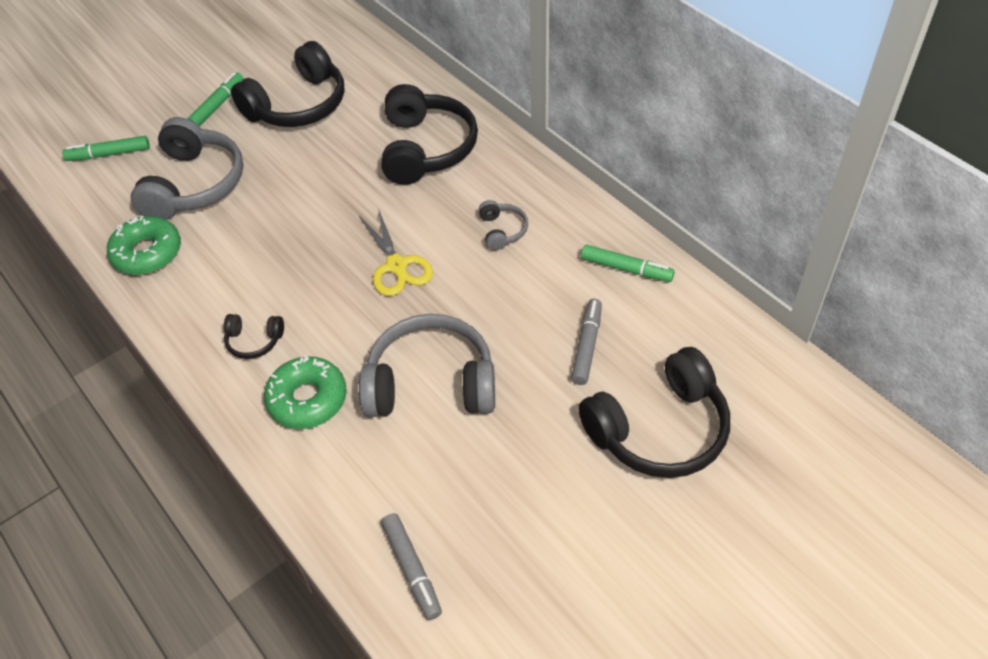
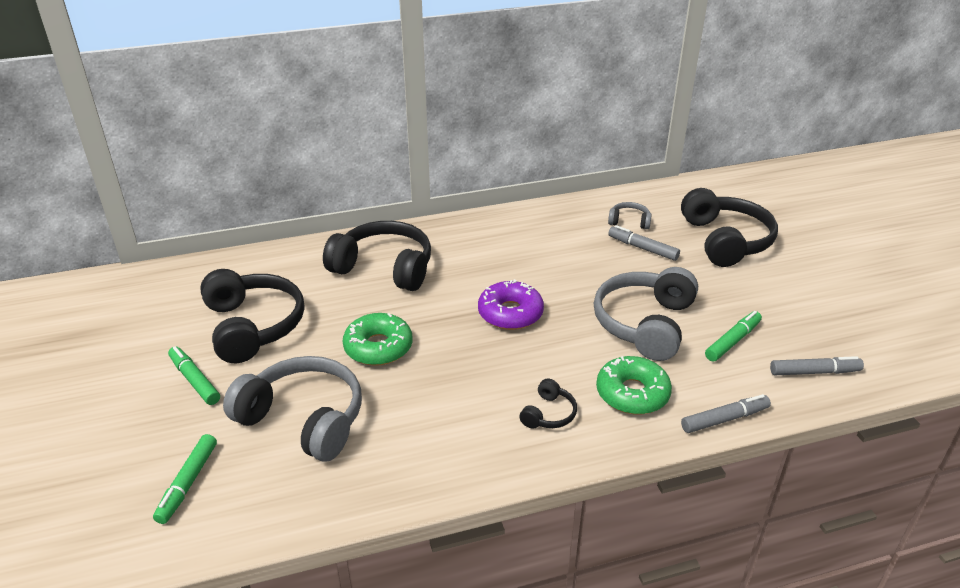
camera: 70 degrees left, 15 degrees down
green donut [107,216,181,275] -> green donut moved to [343,313,412,366]
yellow scissors [359,209,433,296] -> purple donut [478,279,544,330]
grey headphones [479,200,528,250] -> grey headphones moved to [608,202,652,229]
green marker [581,245,675,282] -> green marker moved to [705,311,762,361]
none -> grey marker [681,394,771,433]

